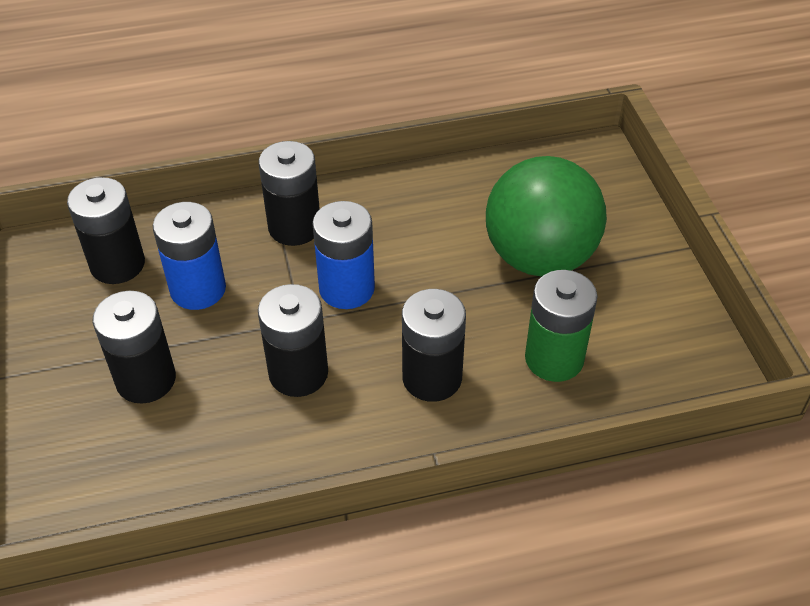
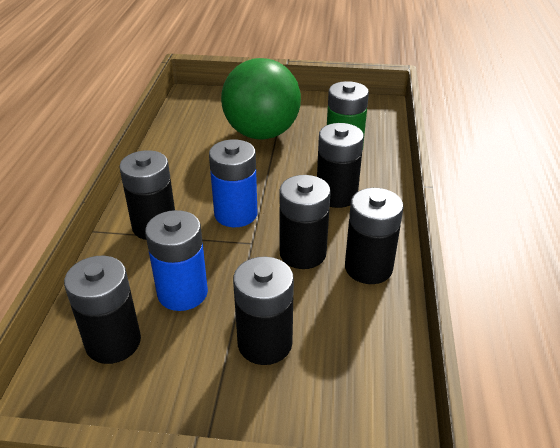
camera: 70 degrees left, 10 degrees down
none -> black battery [345,188,404,284]

